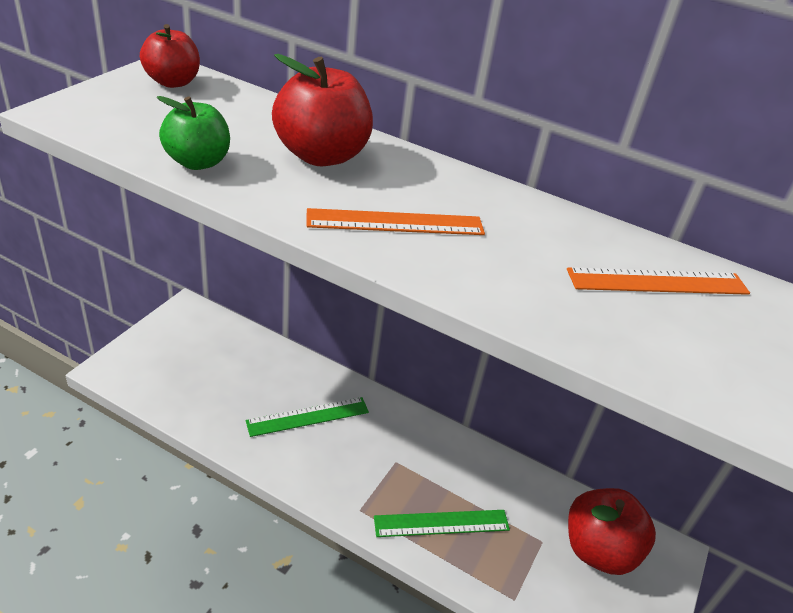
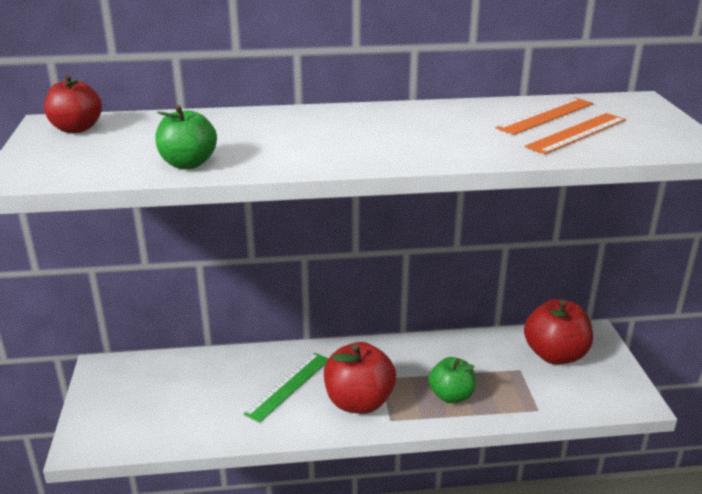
camera: 30 degrees left, 10 degrees down
red apple [272,54,373,166] -> red apple moved to [324,342,396,414]
orange ruler [307,208,485,235] -> orange ruler moved to [525,113,626,154]
green ruler [374,510,510,537] -> green apple [429,357,476,403]

